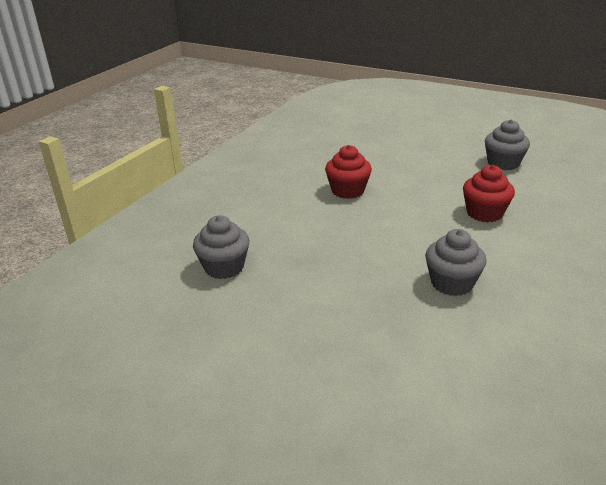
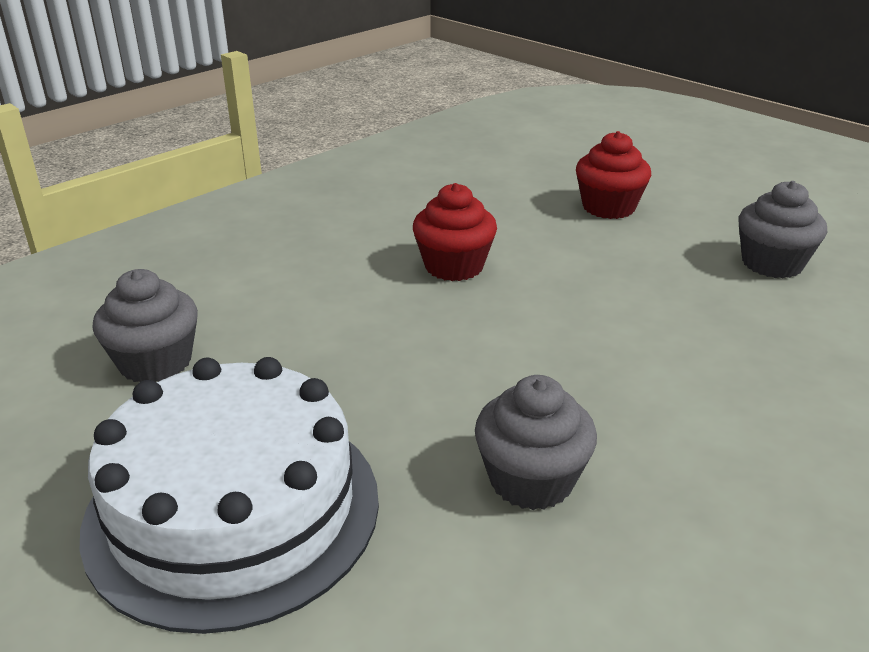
camera: 15 degrees right, 0 degrees up
red cupcake [463,165,515,223] -> red cupcake moved to [576,131,651,219]
none -> white cake [79,357,379,634]

